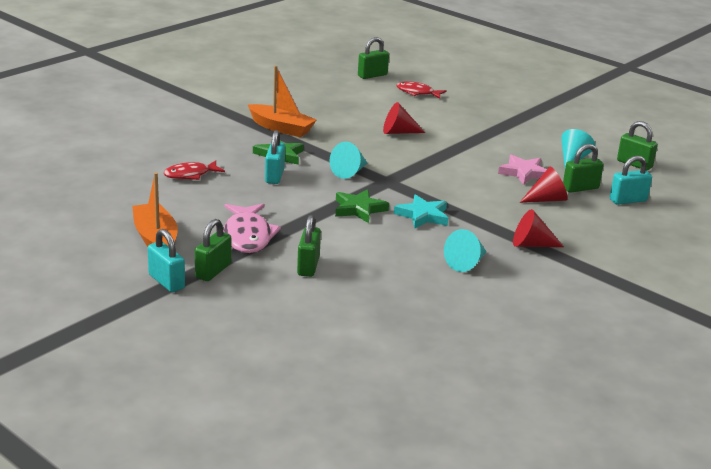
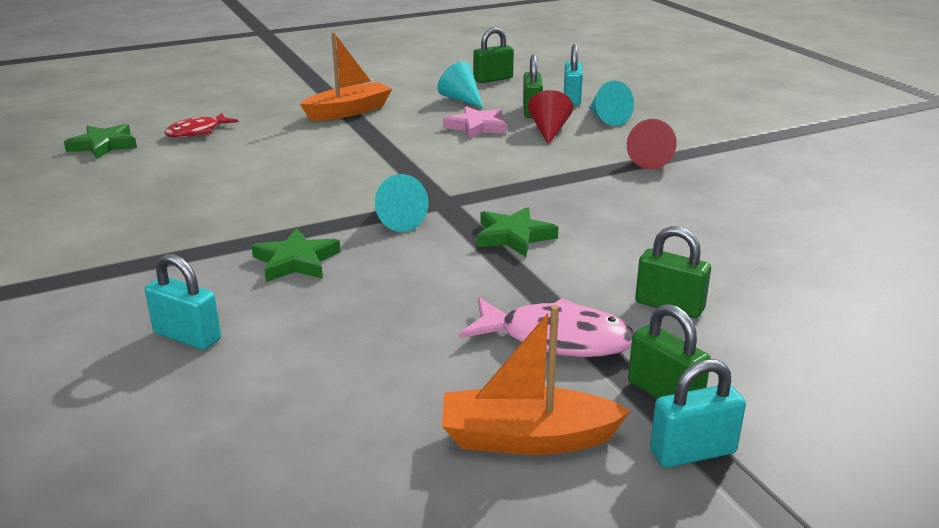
camera: 65 degrees left, 0 degrees up
red fish [164,160,225,180] -> none
orange boat [248,65,316,137] -> orange boat moved to [300,32,392,121]
turquoise padlock [265,130,285,184] -> turquoise padlock moved to [145,254,221,350]
green padlock [358,37,389,79] -> green star [64,124,137,159]
red cone [383,102,425,134] -> none
turquoise star [394,194,448,229] -> none
turquoise cone [444,229,486,272] -> turquoise cone moved to [589,81,634,126]

